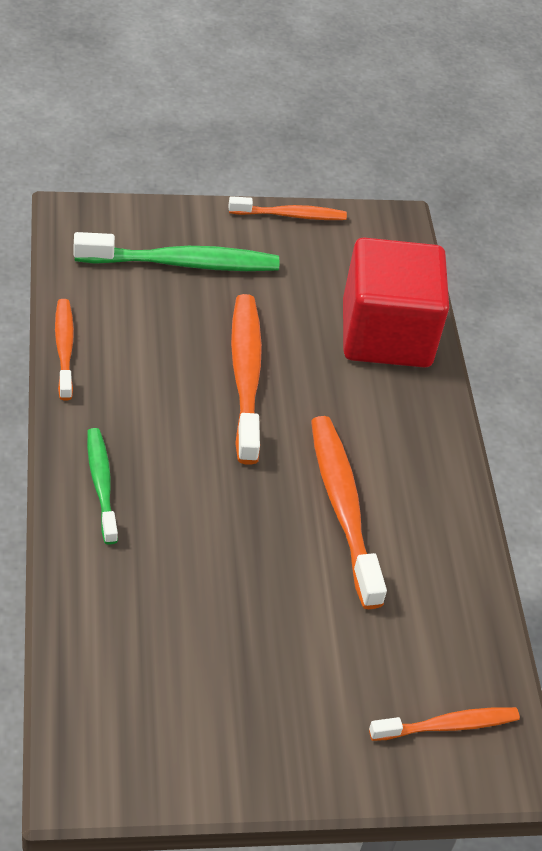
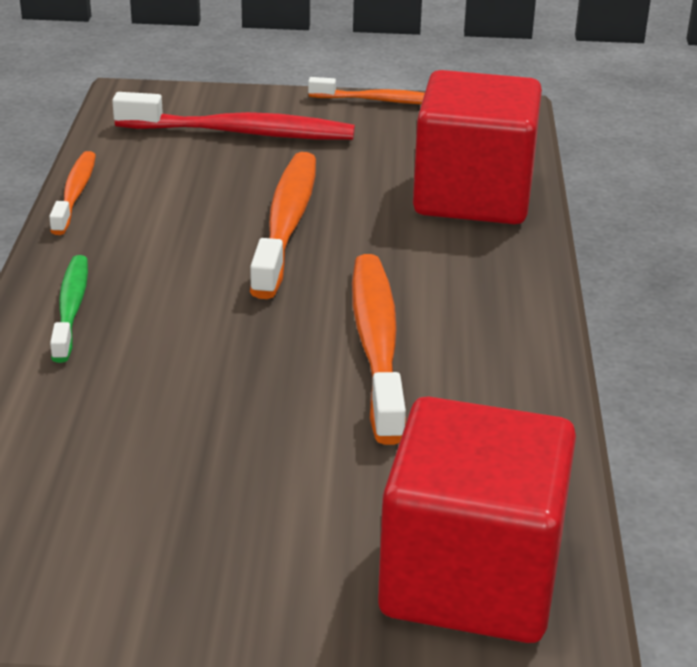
camera: 15 degrees right, 15 degrees down
green toothbrush [73,232,279,271] -> red toothbrush [112,92,355,140]
orange toothbrush [369,707,520,741] -> red cube [378,396,576,643]

